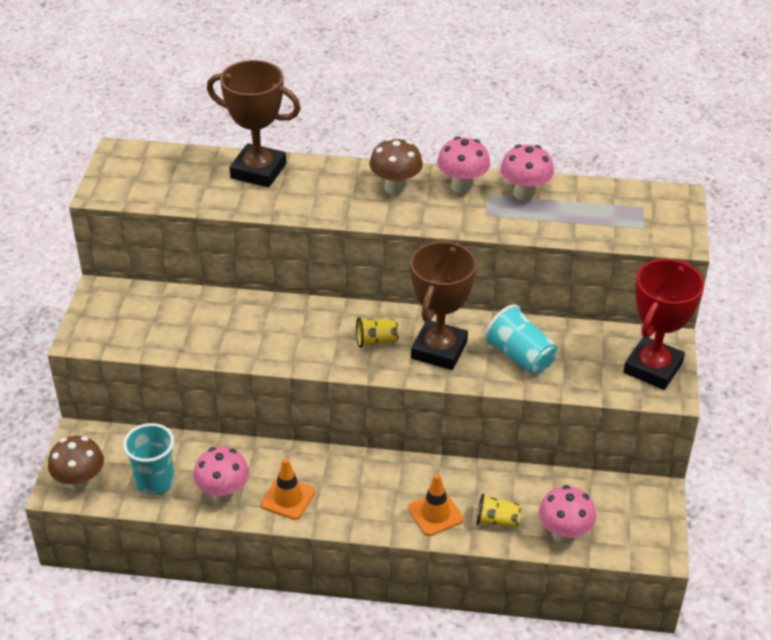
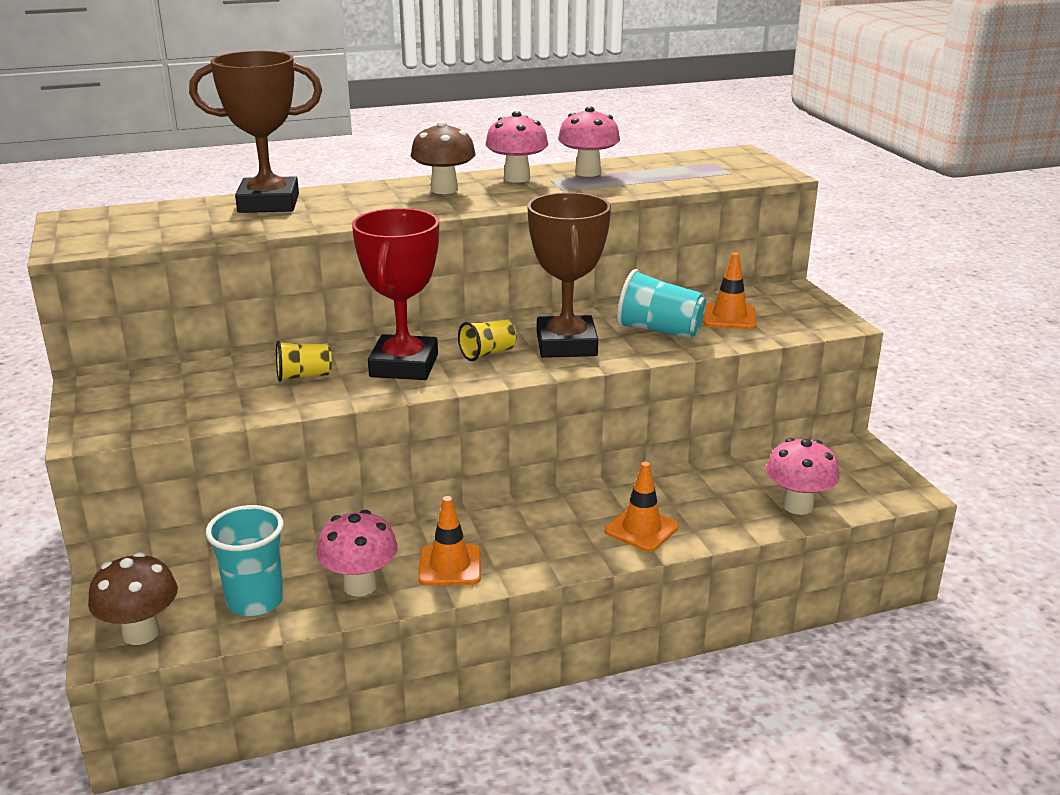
camera: 25 degrees left, 15 degrees down
yellow cup [477,493,521,528] -> yellow cup moved to [276,341,332,382]
red trophy [623,259,704,390] -> red trophy moved to [352,208,439,380]
none -> orange traffic cone [704,252,756,329]

